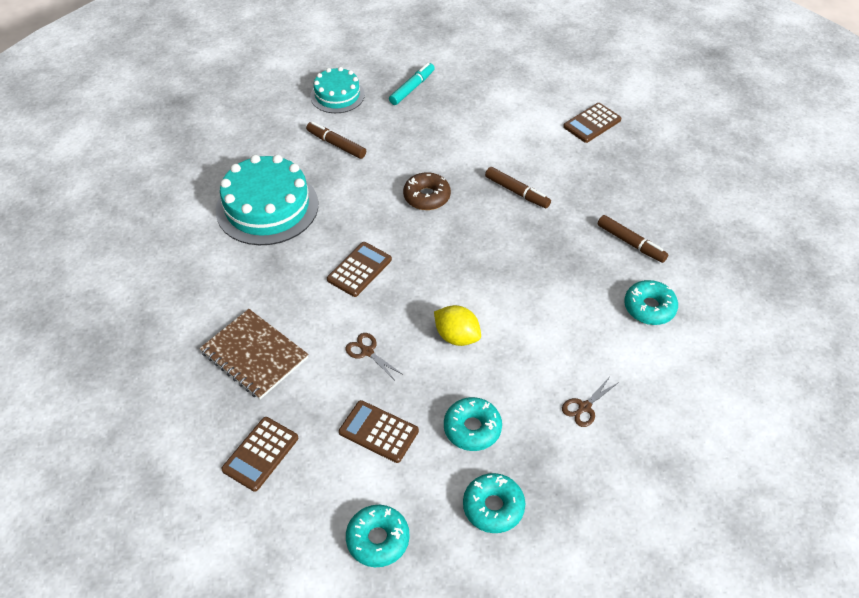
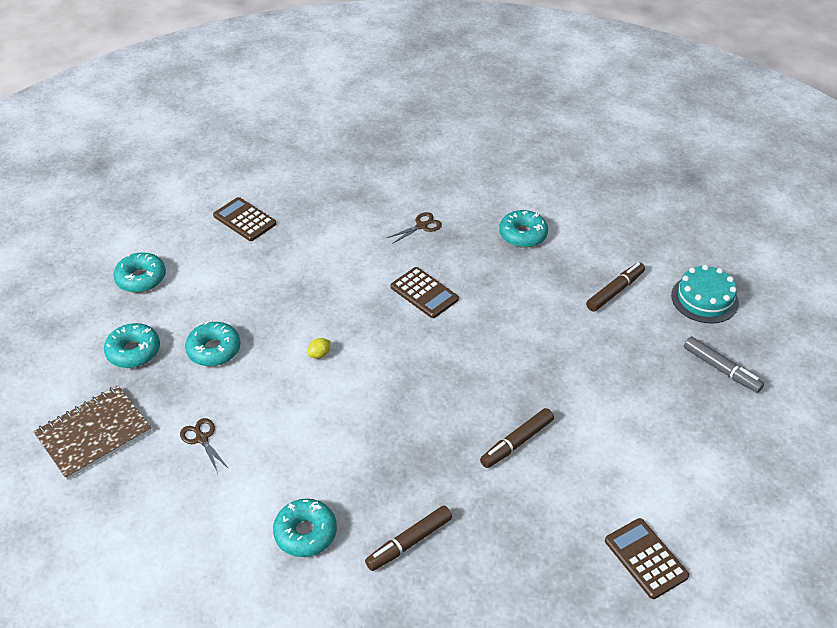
camera: 100 degrees right, 5 degrees down
brown notebook [199,309,308,399] -> brown notebook moved to [33,385,152,480]
turquoise cake [216,155,318,245] -> turquoise donut [499,210,548,248]
brown calculator [339,400,419,463] -> none
brown scissors [345,333,402,379] -> brown scissors moved to [387,212,442,244]
turquoise marker [389,63,435,105] -> grey marker [684,337,764,393]
brown donut [403,172,451,210] -> none
yellow lemon [434,305,481,346] -> yellow lemon [308,338,330,359], size x0.51

